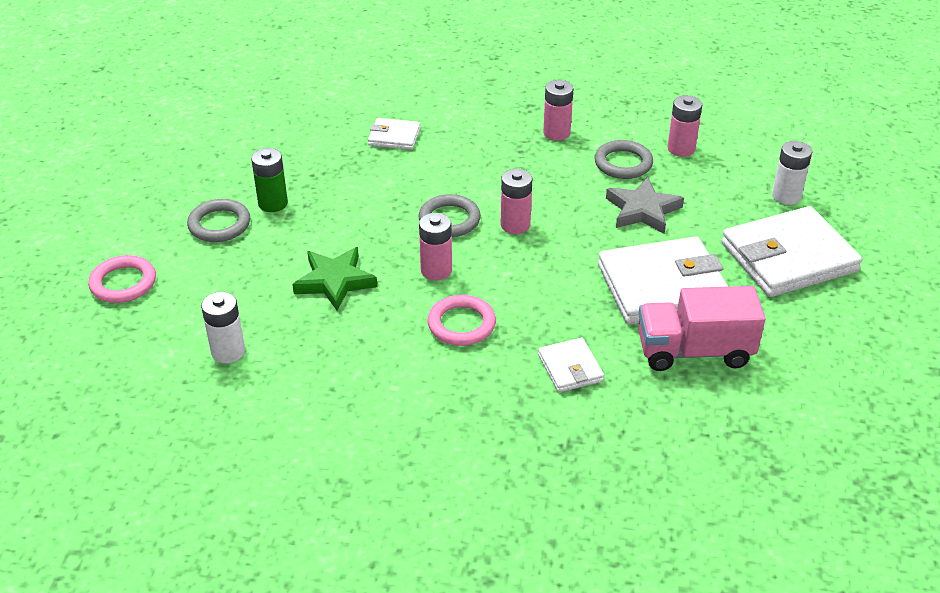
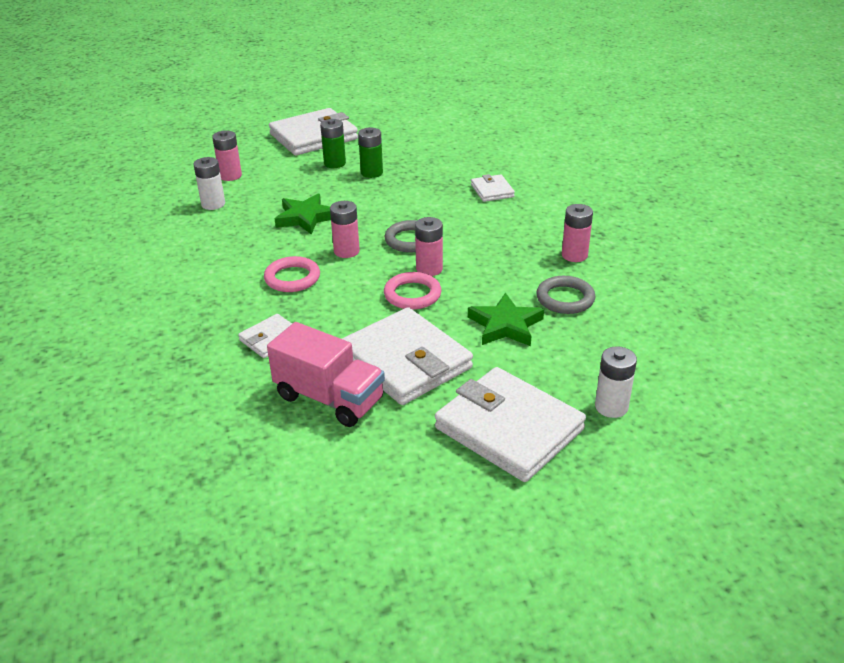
camera: 65 degrees right, 5 degrees down
pink ring [88,255,156,303] -> pink ring moved to [384,272,441,310]
grey ring [187,199,250,242] -> green battery [320,119,346,168]
grey star [606,177,684,234] -> green star [468,293,544,346]
pink truck [638,286,766,371] -> pink truck turned 150 degrees clockwise [267,322,385,427]
pink battery [667,95,702,157] -> pink battery moved to [212,130,242,181]
none -> white wallet [269,108,358,155]

